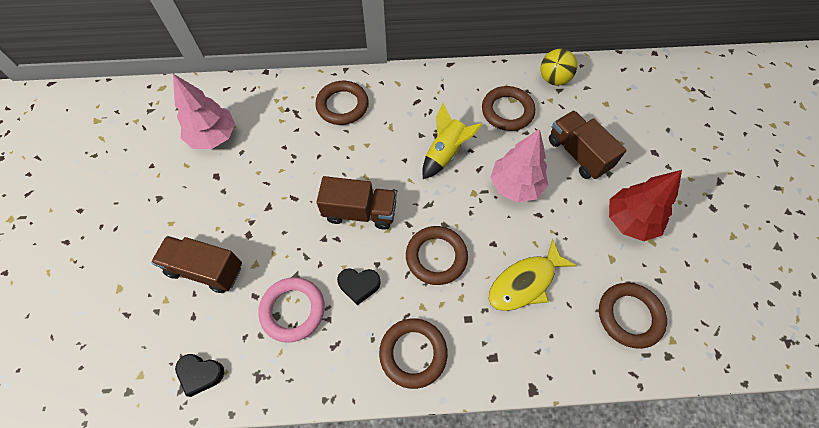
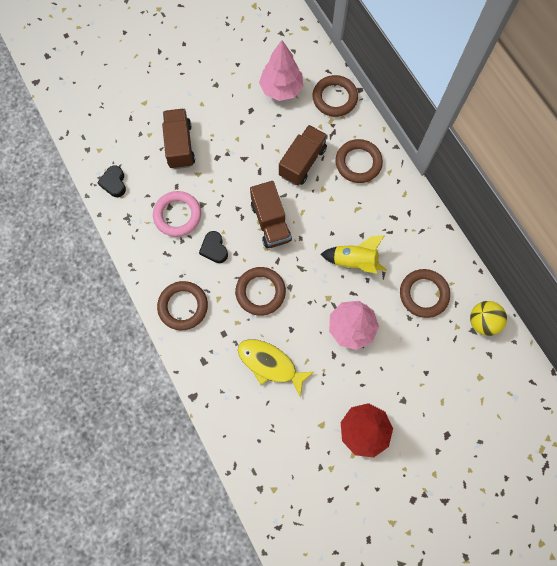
camera: 65 degrees right, 10 degrees up
brown truck [549,110,627,179] -> brown truck moved to [279,125,328,186]
brown ring [599,283,667,349] -> brown ring moved to [313,75,358,117]

